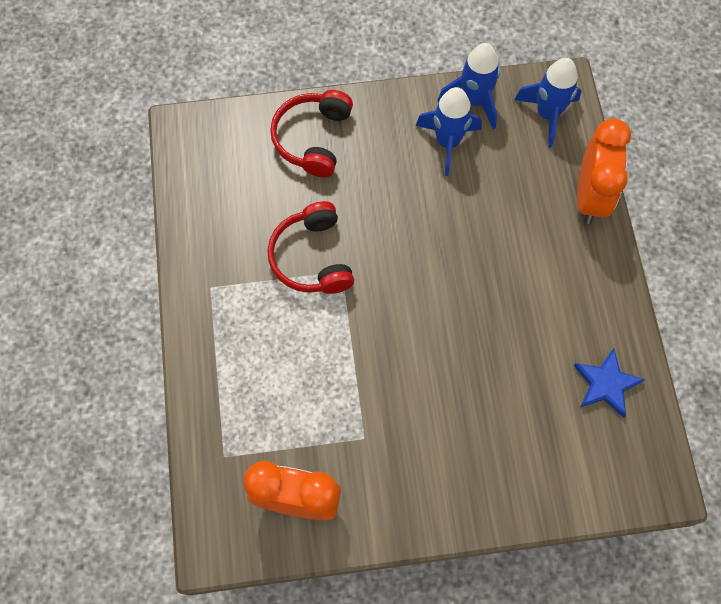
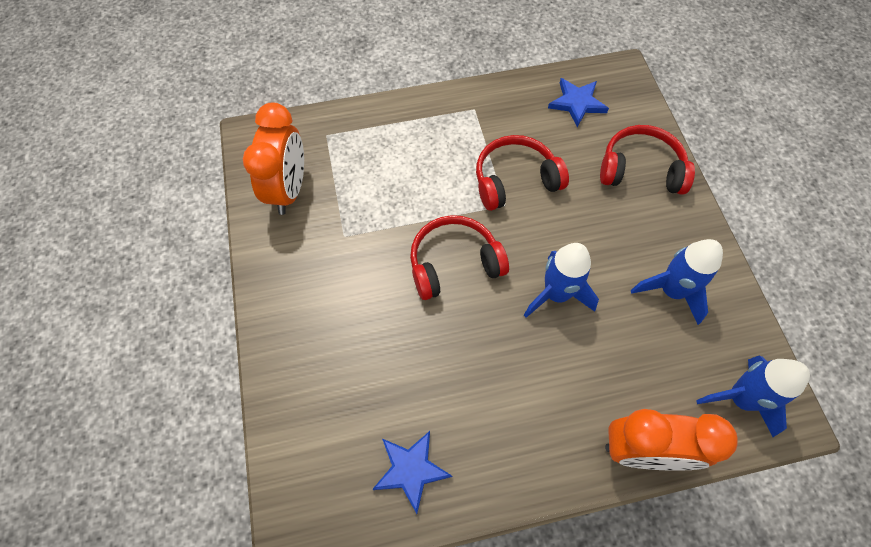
camera: 85 degrees right, 5 degrees down
blue rocket [438,43,500,129] -> blue rocket moved to [524,243,599,318]
none -> red headphones [410,215,509,300]
none -> blue star [548,78,609,127]

